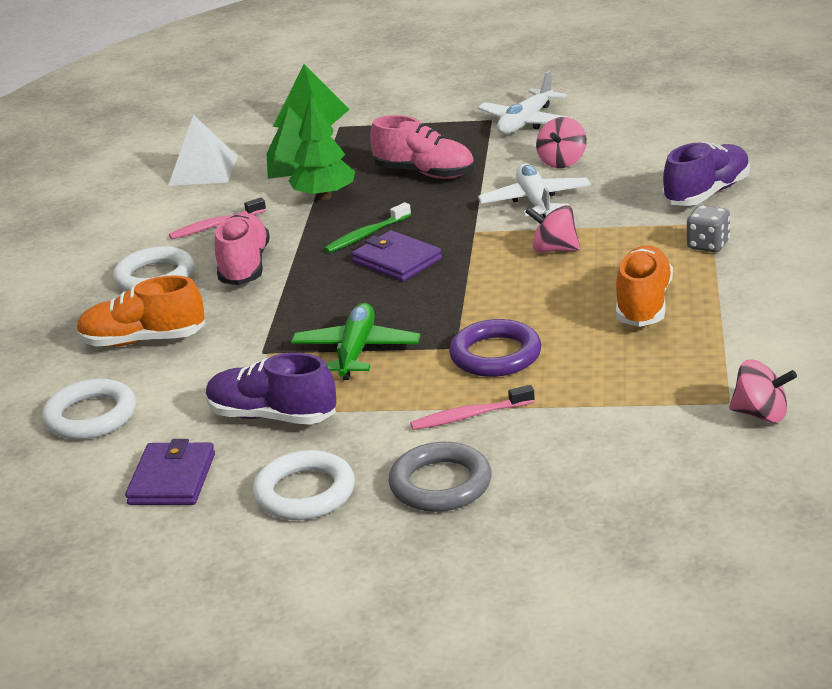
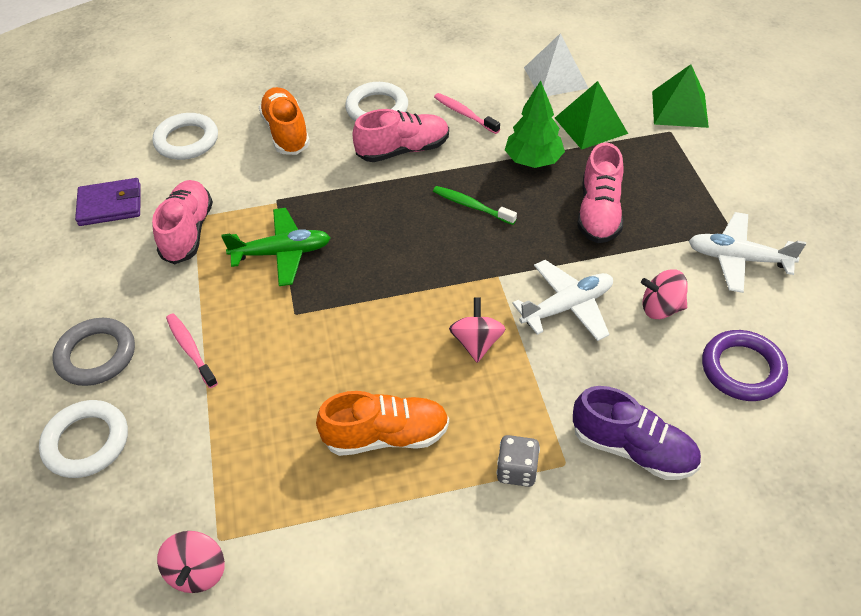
camera: 70 degrees right, 20 degrees up
purple shoe [206,353,336,425] -> pink shoe [152,180,213,264]
white ring [253,450,355,520] -> white ring moved to [39,400,128,478]
purple wallet [352,230,442,281] -> none
purple ring [449,319,542,377] -> purple ring moved to [702,330,788,401]

